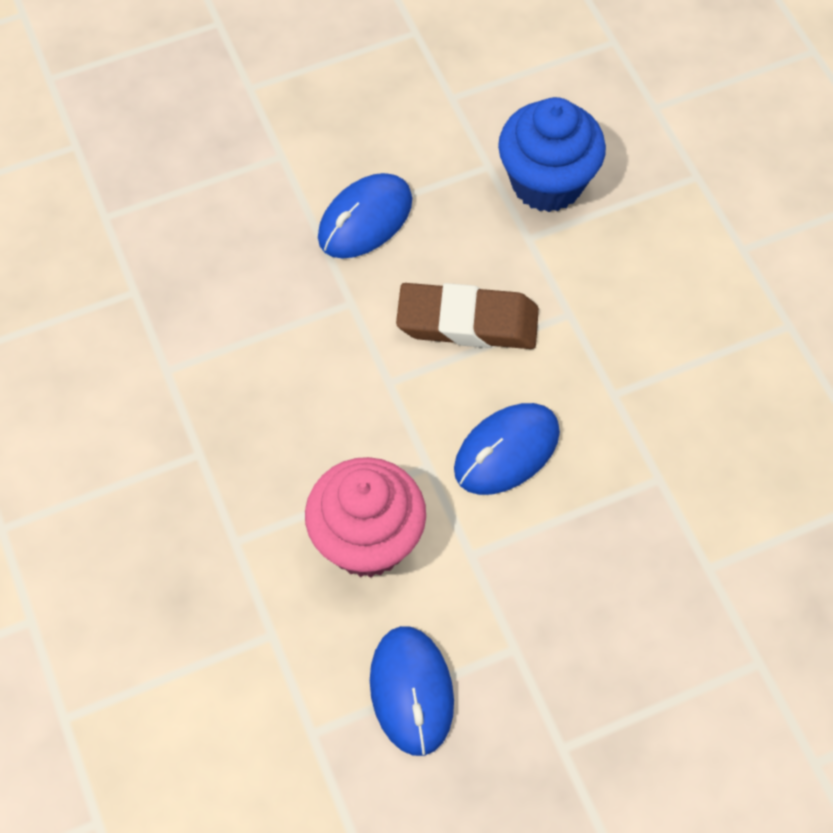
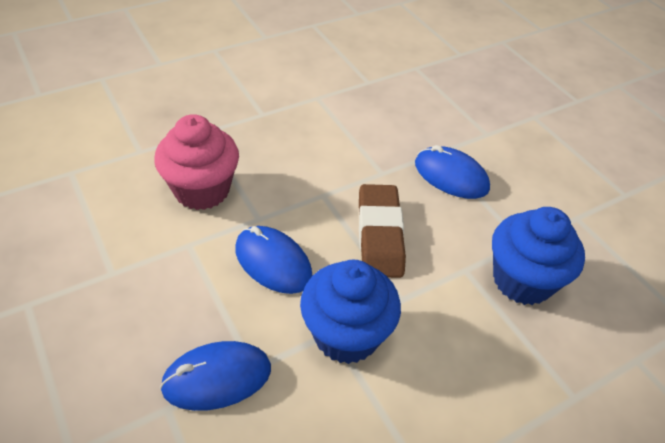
camera: 80 degrees right, 15 degrees down
blue mouse [370,626,454,756] -> blue mouse moved to [160,341,271,411]
none -> blue cupcake [300,260,401,364]

